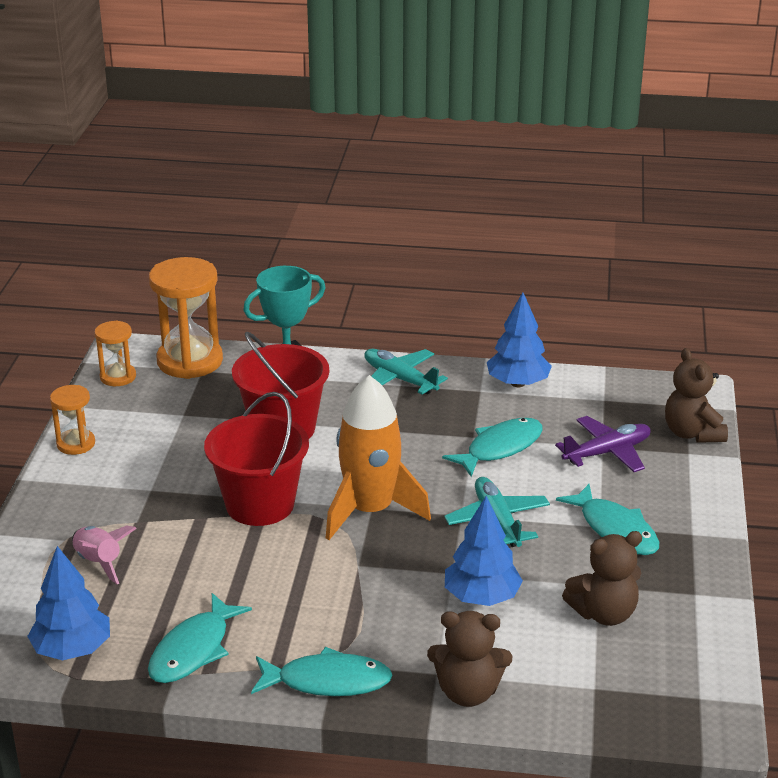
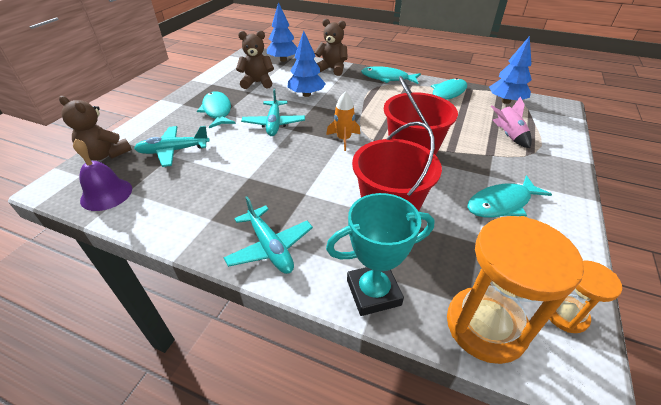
camera: 165 degrees left, 10 degrees up
orange hourglass [50,385,95,455] -> none
orange rocket [326,375,431,540] -> orange rocket [326,92,360,151], size x0.52
turquoise fish [442,418,543,477] -> turquoise fish moved to [467,175,552,218]
blue tree [487,292,552,387] -> blue tree moved to [267,2,298,62]
purple plane [555,416,651,472] -> turquoise plane [134,126,210,167]
brown teddy bear [665,348,728,443] -> brown teddy bear turned 120 degrees clockwise [59,96,132,161]
none -> purple bell [73,139,132,211]

